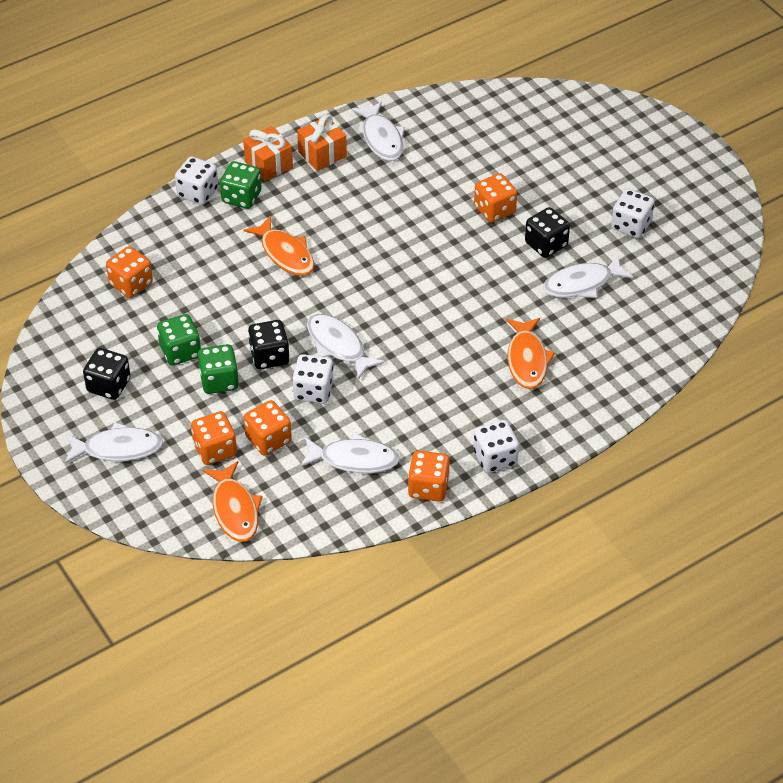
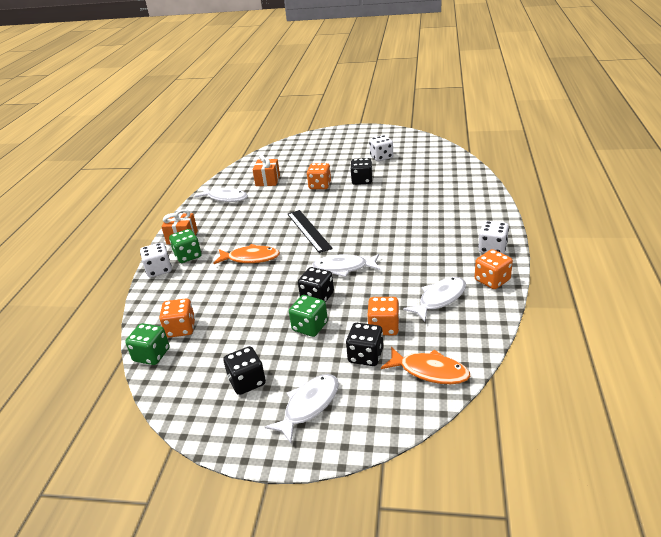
camera: 45 degrees left, 15 degrees down
green dice [157,314,201,365] -> green dice moved to [125,323,170,365]
orange dice [191,411,237,465] -> black dice [346,323,383,366]
white dice [292,354,333,404] -> none
orange gift [297,114,347,171] -> orange gift moved to [253,154,280,186]
orange fish [506,318,555,389] -> none
white fish [543,255,633,298] -> none
none -> black ruler [288,210,333,253]

